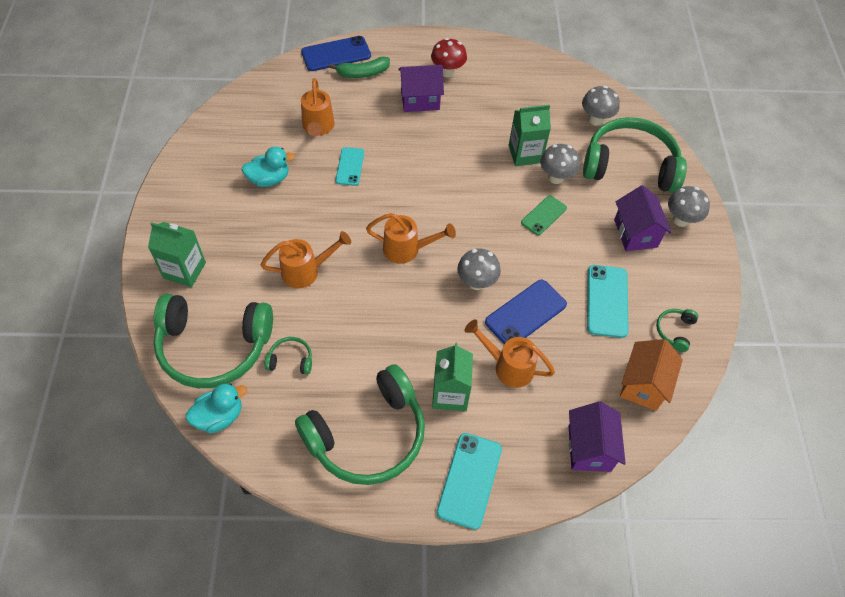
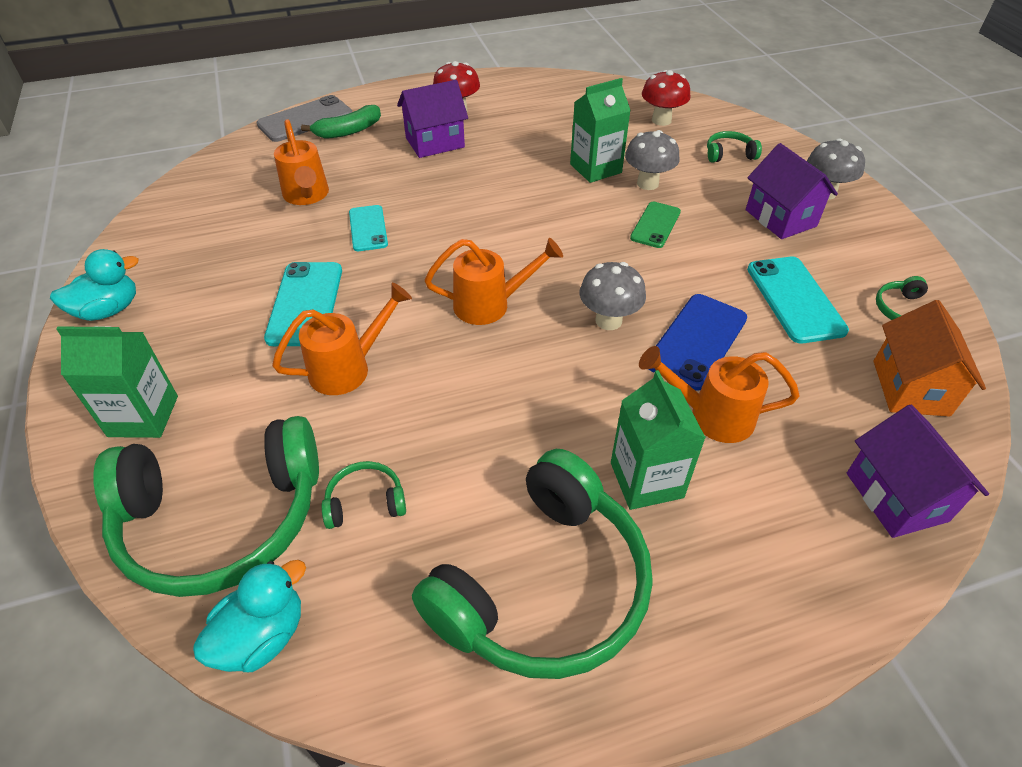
camera: 15 degrees left, 10 degrees down
turquoise duck [241,147,295,187] -> turquoise duck moved to [50,249,139,321]
blue phone [301,36,371,71] -> grey phone [256,95,352,142]
turquoise phone [437,433,502,530] -> turquoise phone moved to [264,262,342,346]
grey mushroom [582,86,620,126] -> red mushroom [642,70,690,126]
green headphones [583,117,687,193] -> green headphones [707,131,762,162], size x0.40

